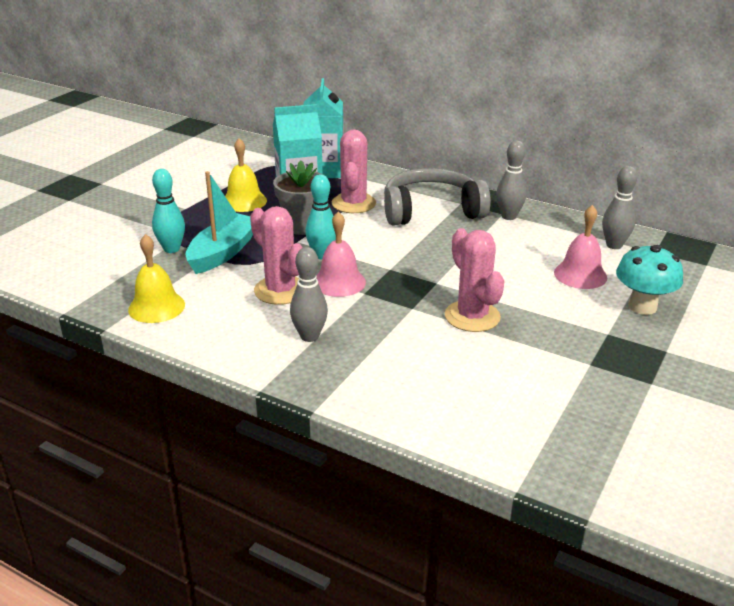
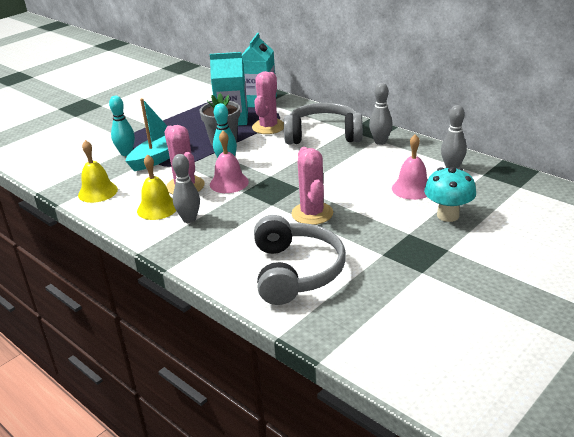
camera: 15 degrees right, 0 degrees up
yellow bell [225,138,267,212] -> yellow bell moved to [137,154,176,220]
none -> grey headphones [254,215,346,305]

